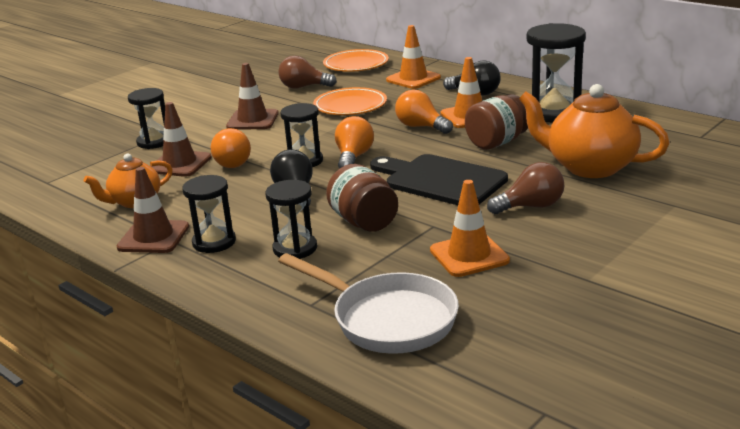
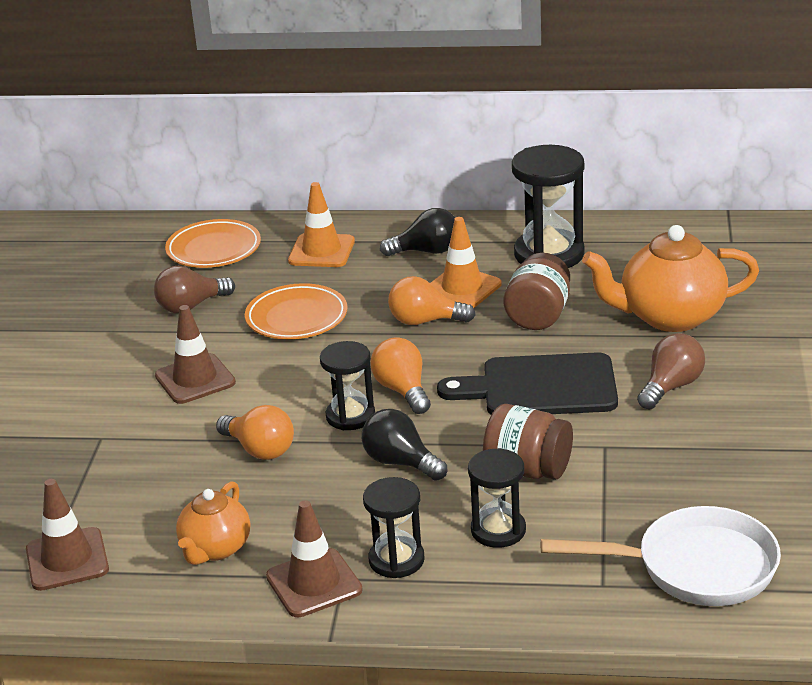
camera: 35 degrees left, 5 degrees up
black hourglass [128,88,165,149] -> none
brown traffic cone [152,102,212,177] -> brown traffic cone moved to [26,479,109,591]
orange traffic cone [430,180,510,277] -> none

